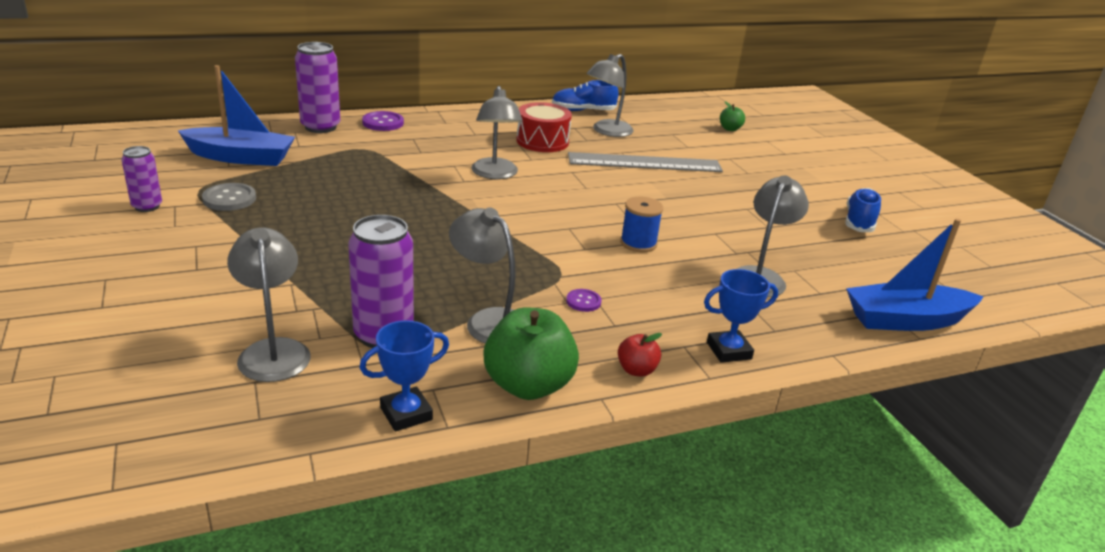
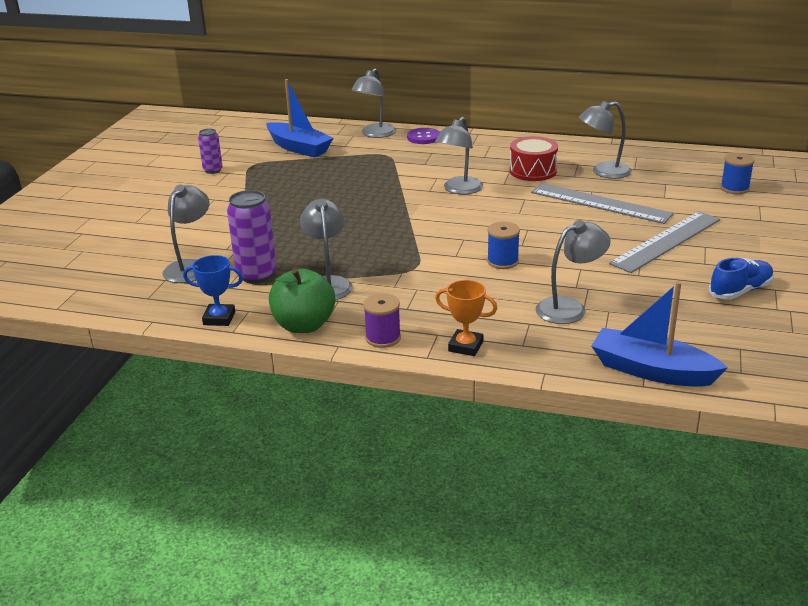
camera: 40 degrees right, 0 degrees up
grey button [202,183,256,211] -> none
purple can [295,42,340,133] -> grey lamp [351,69,396,138]
blue shoe [552,80,619,111] -> none
purple button [566,289,602,312] -> none
red apple [618,333,662,377] -> purple spool [363,293,401,348]
blue trophy [704,269,778,363] -> orange trophy [435,280,497,356]
green apple [720,101,745,131] -> blue spool [720,153,755,194]
none -> grey ruler [609,211,720,273]

